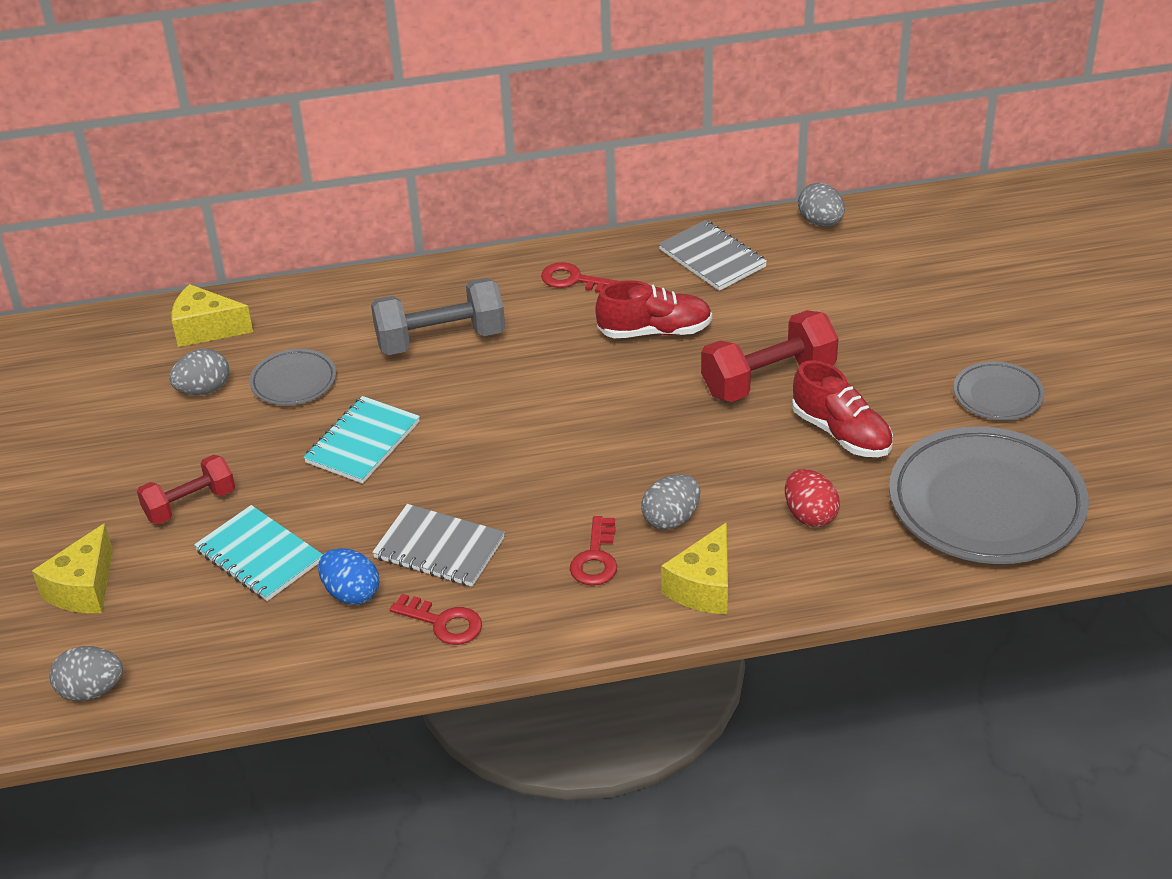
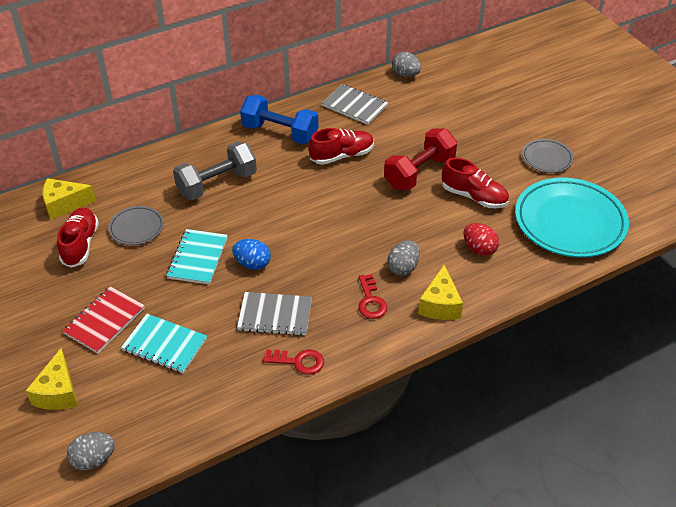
camera: 20 degrees left, 5 degrees up
red dumbbell [137,455,235,524] -> red notebook [62,286,145,354]
grey egg [169,349,229,395] -> red shoe [57,207,99,268]
blue egg [318,549,379,605] -> blue egg moved to [232,239,271,270]
red key [541,262,619,293] -> blue dumbbell [240,95,318,144]
grey plate [889,426,1089,564] -> turquoise plate [515,178,629,258]

